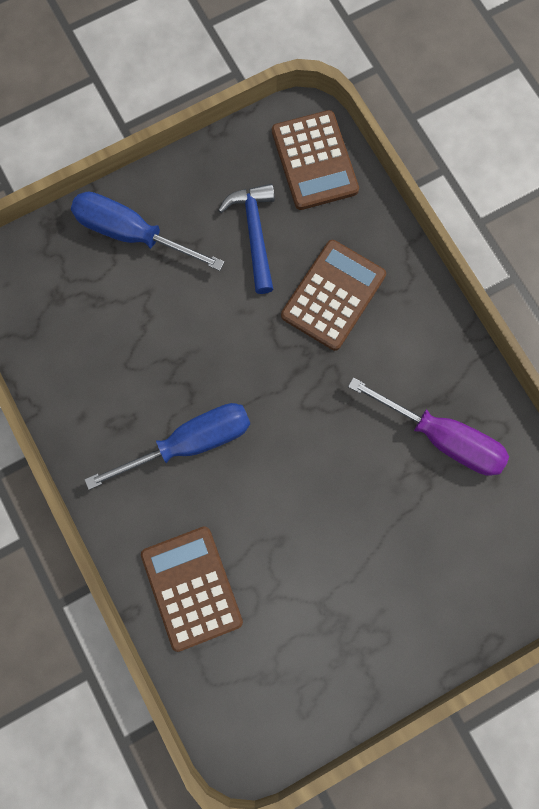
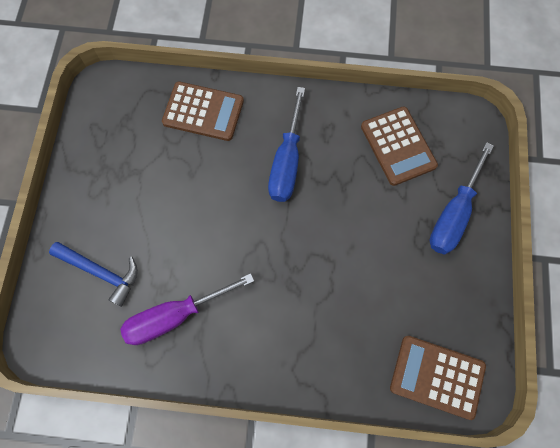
camera: 125 degrees right, 5 degrees down
blue screwdriver [71,191,225,271] -> blue screwdriver turned 150 degrees clockwise [429,142,494,255]
blue hammer [218,184,275,294] -> blue hammer moved to [49,242,138,307]
brown calculator [281,240,386,351] -> brown calculator moved to [361,106,438,186]

